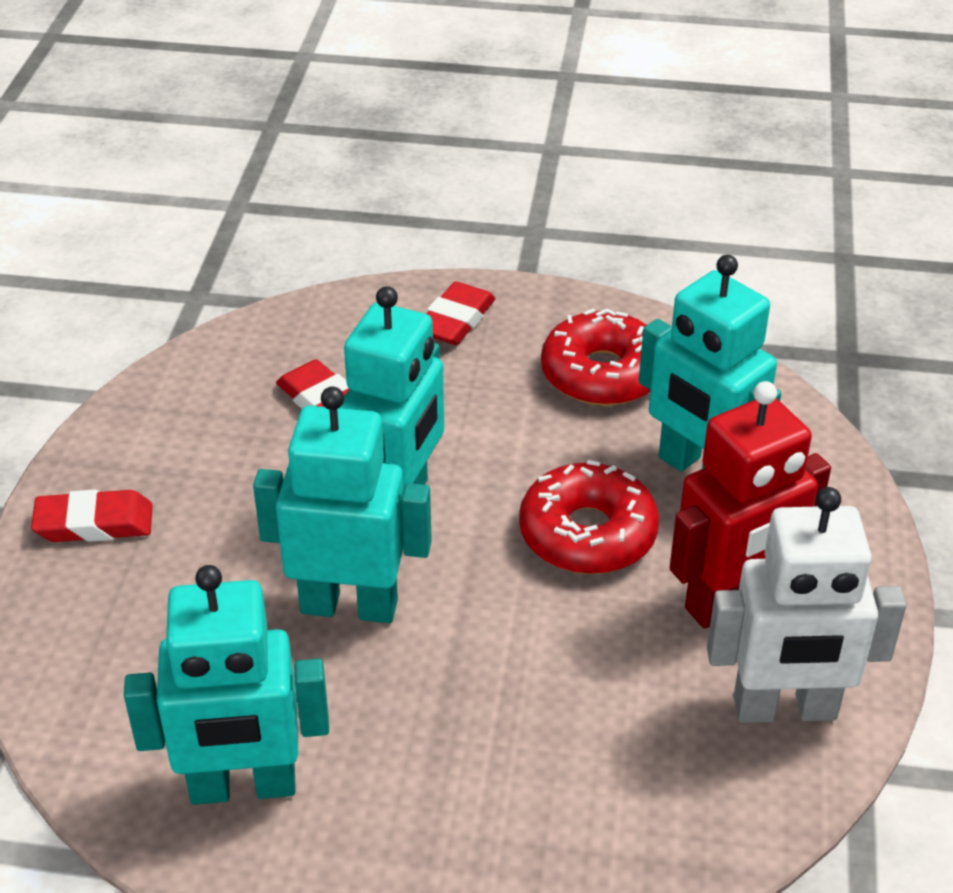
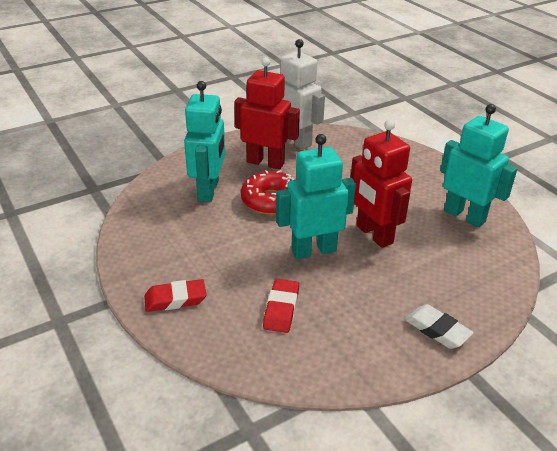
camera: 130 degrees left, 5 degrees down
red eraser [31,489,153,542] -> white eraser [405,304,474,349]
turquoise robot [253,387,432,623] -> red robot [351,120,412,248]
red donut [541,308,650,406] -> none

